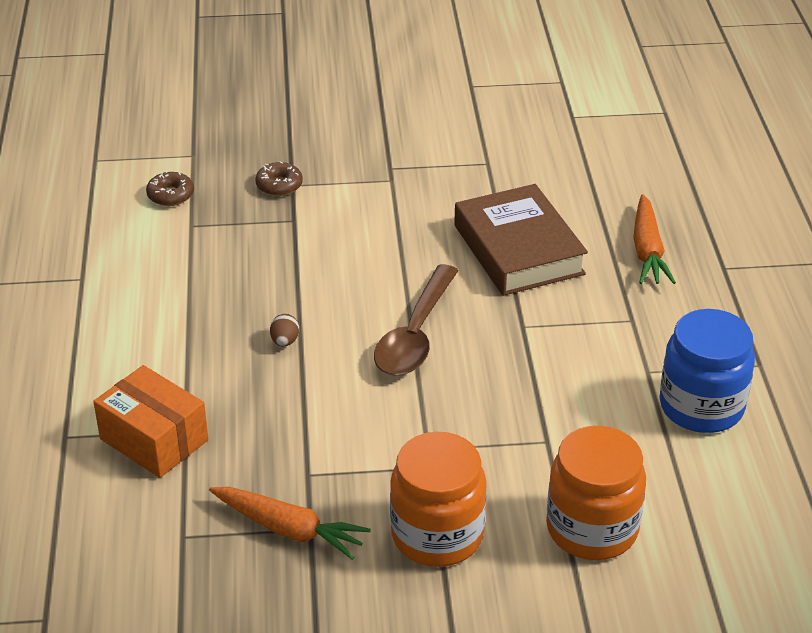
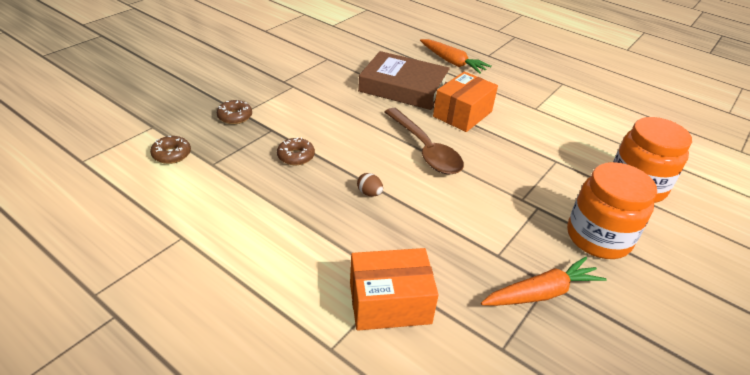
camera: 50 degrees left, 0 degrees up
blue jar [659,309,755,433] -> none
none -> brown donut [277,137,315,165]
none -> orange box [433,72,498,132]

